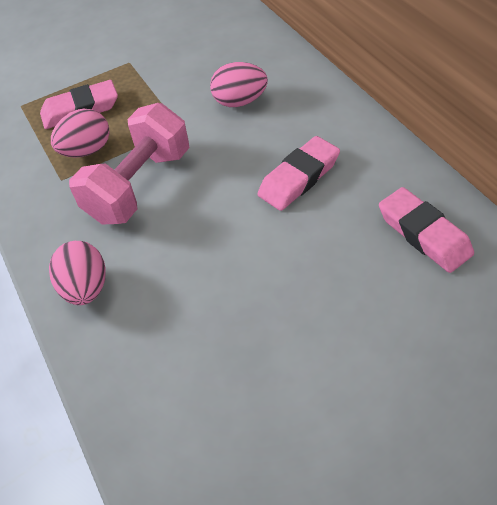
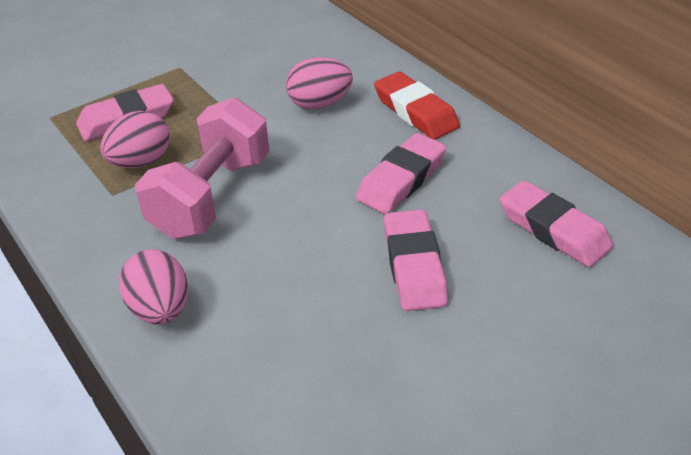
camera: 10 degrees left, 10 degrees down
none -> red eraser [374,71,460,140]
none -> pink eraser [384,209,448,311]

